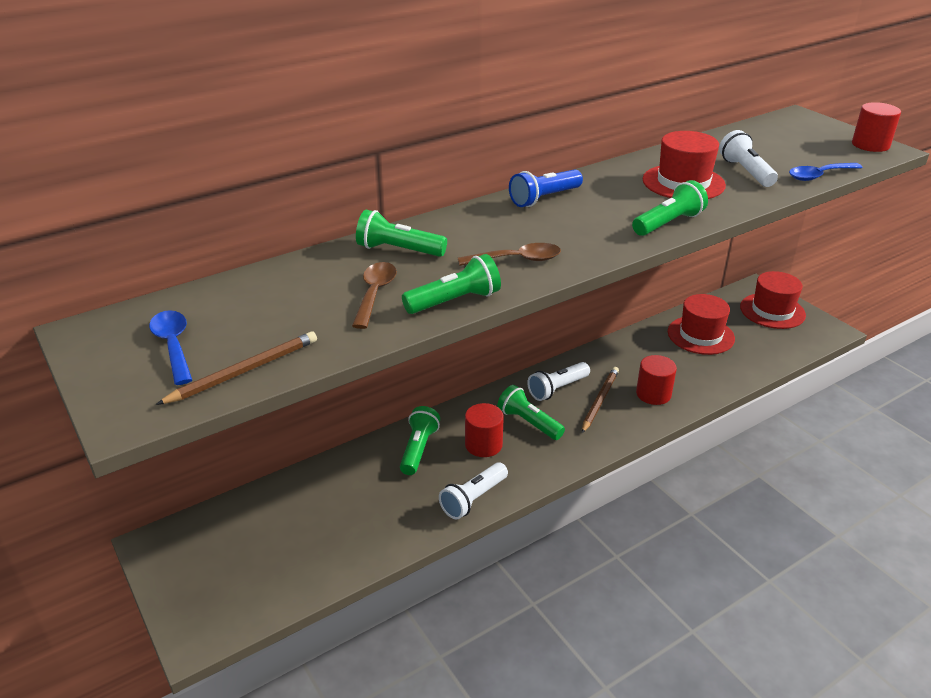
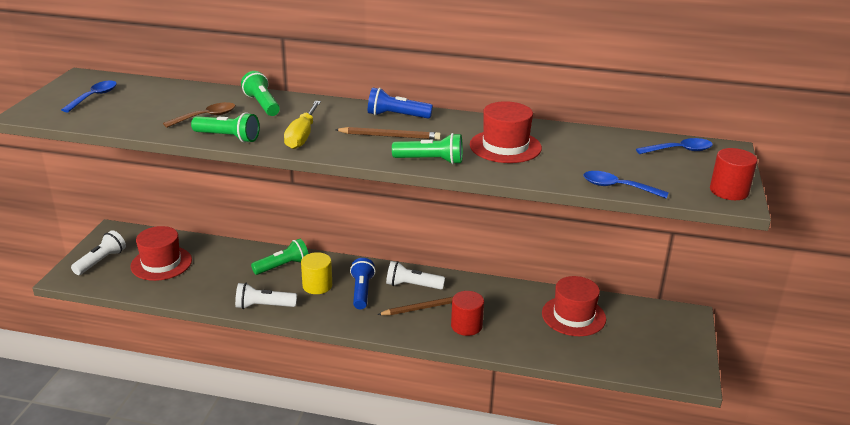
camera: 45 degrees right, 5 degrees down
brown pencil [156,331,317,405] -> brown pencil moved to [335,127,441,140]
brown spoon [458,243,561,266] -> yellow screwdriver [284,101,321,149]
red cylinder [465,403,504,457] -> yellow cylinder [301,252,332,294]
green flashlight [498,385,565,440] -> blue flashlight [350,258,375,309]
white flashlight [719,130,778,187] -> white flashlight moved to [71,230,126,275]
red hat [740,271,806,329] -> red hat moved to [130,226,192,281]
none -> blue spoon [636,138,713,154]

